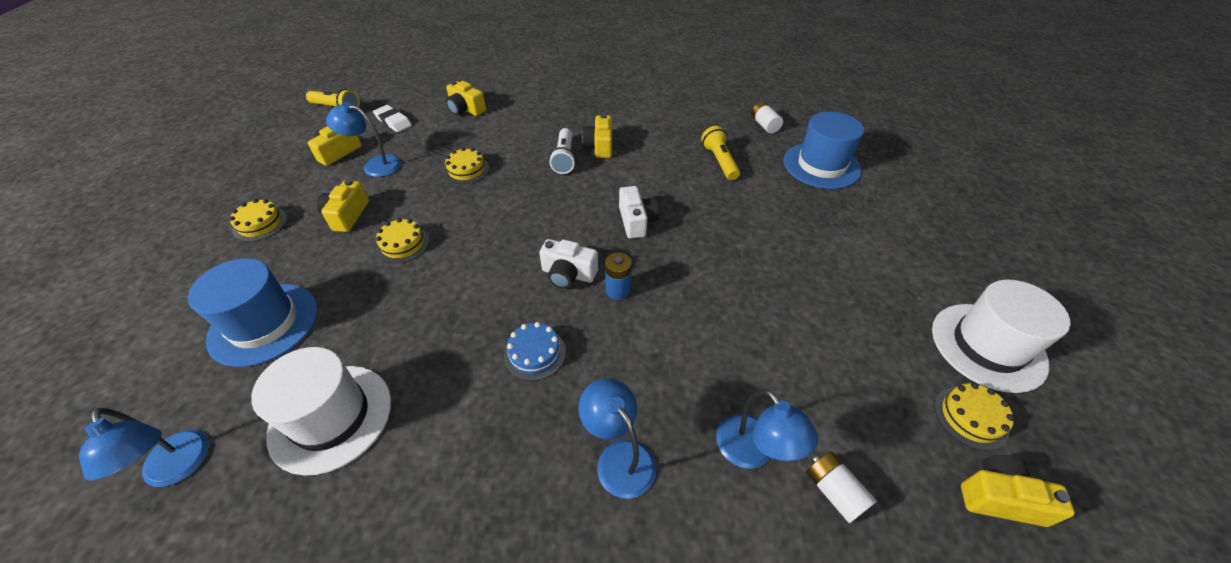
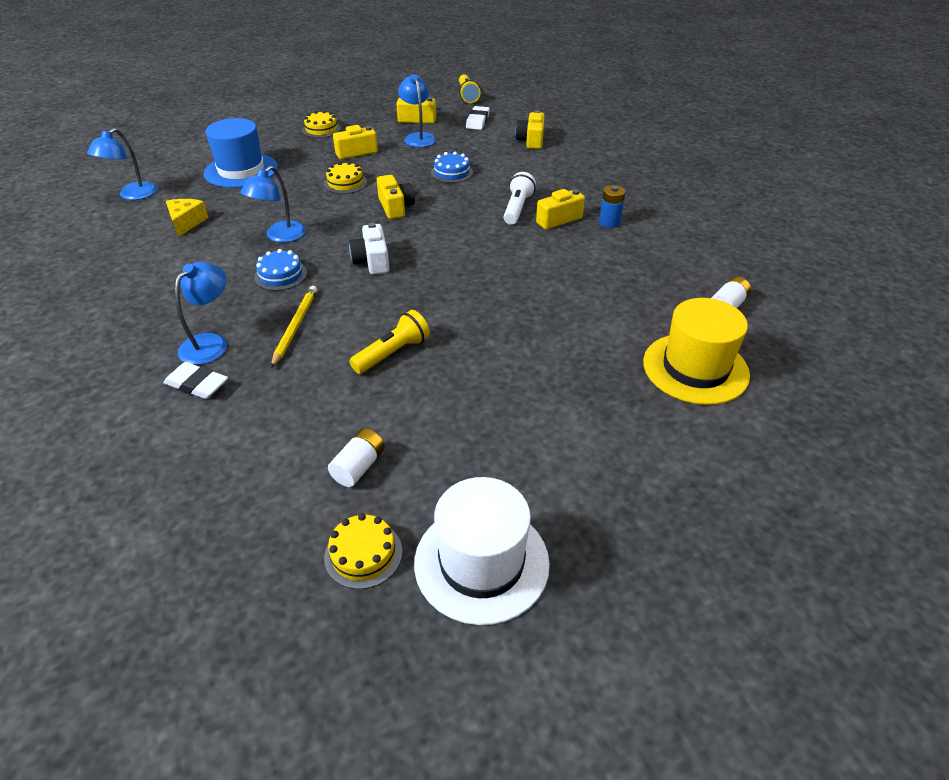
camera: 60 degrees right, 5 degrees down
white hat [251,347,391,476] -> yellow cheese [166,199,209,237]
yellow cake [444,147,489,184] -> blue cake [431,152,473,183]
white flashlight [549,128,576,174] -> white flashlight turned 135 degrees clockwise [504,172,536,225]
blue battery [605,252,632,300] -> blue battery moved to [599,185,626,228]
white camera [619,186,659,239] -> none
yellow flashlight [701,126,740,180] -> yellow flashlight moved to [349,310,430,374]
blue lamp [716,389,818,469] -> blue lamp moved to [240,166,306,242]
blue hat [783,112,864,189] -> yellow hat [643,298,750,405]
white battery [806,451,877,523] -> white battery moved to [328,428,385,487]
yellow camera [961,455,1075,527] -> yellow camera moved to [377,175,415,219]
none -> white eraser [164,362,228,399]
none -> yellow pencil [271,286,317,368]

